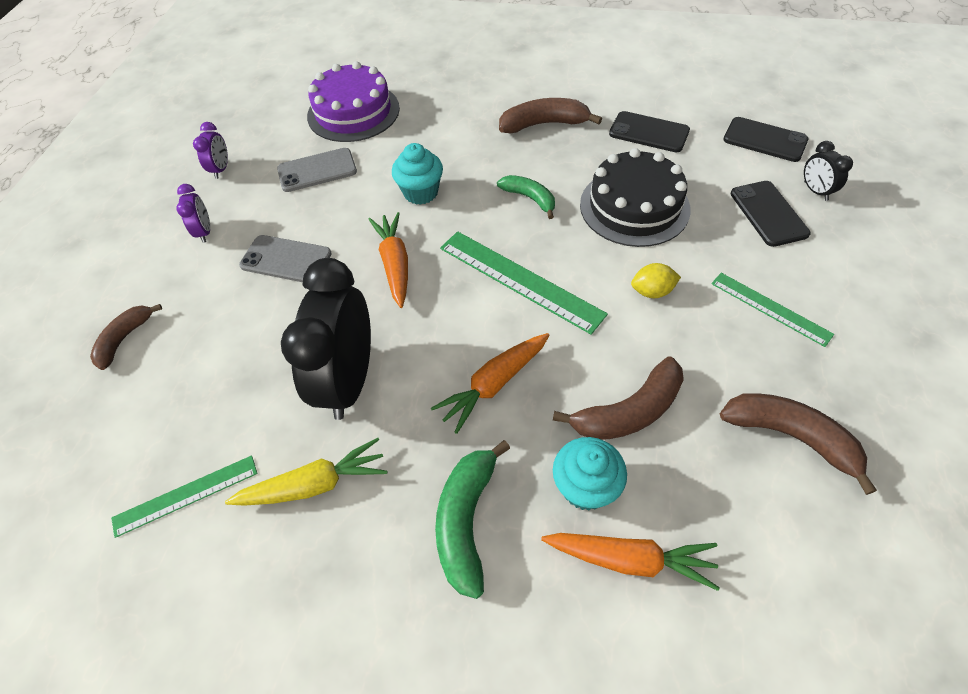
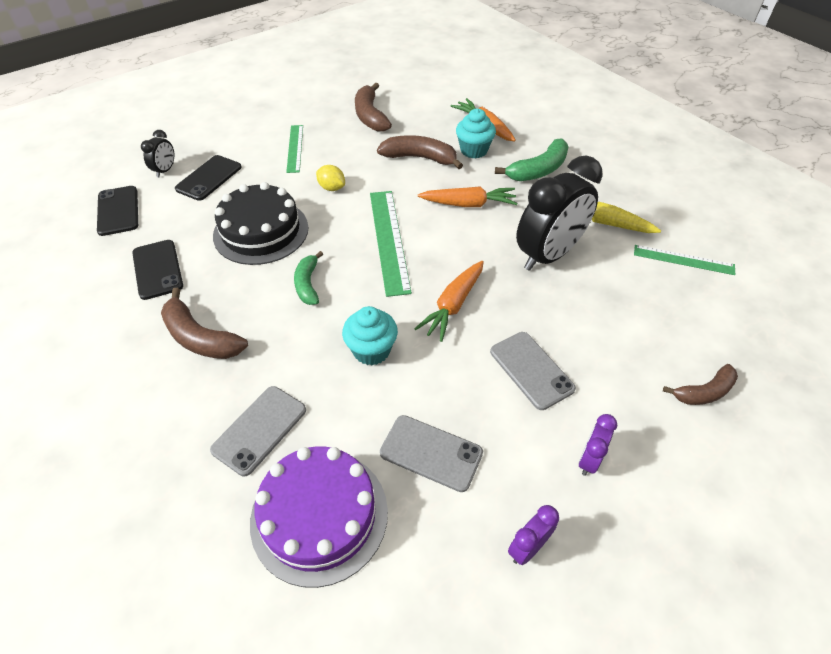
camera: 140 degrees left, 5 degrees down
none -> grey phone [210,386,306,476]

